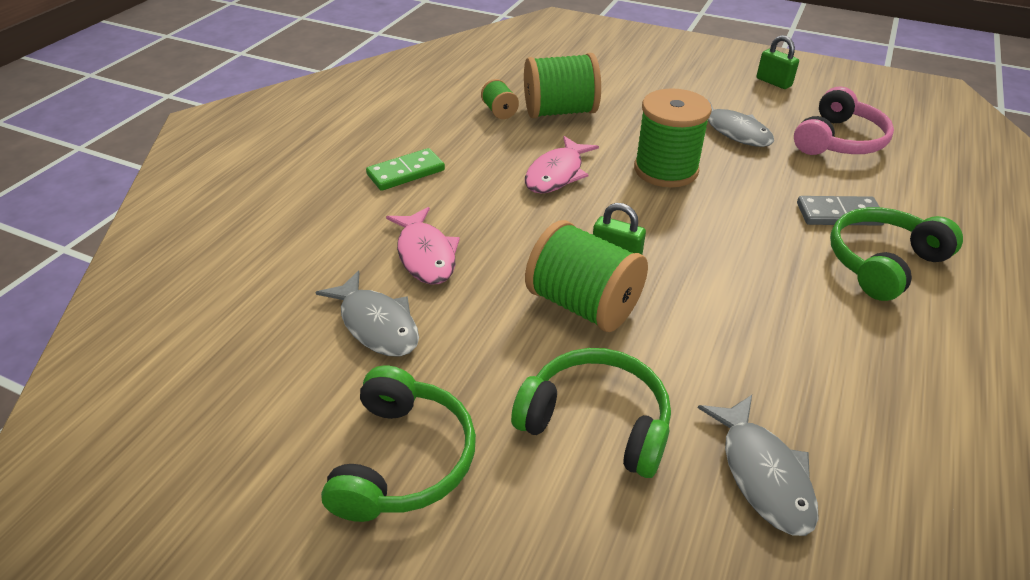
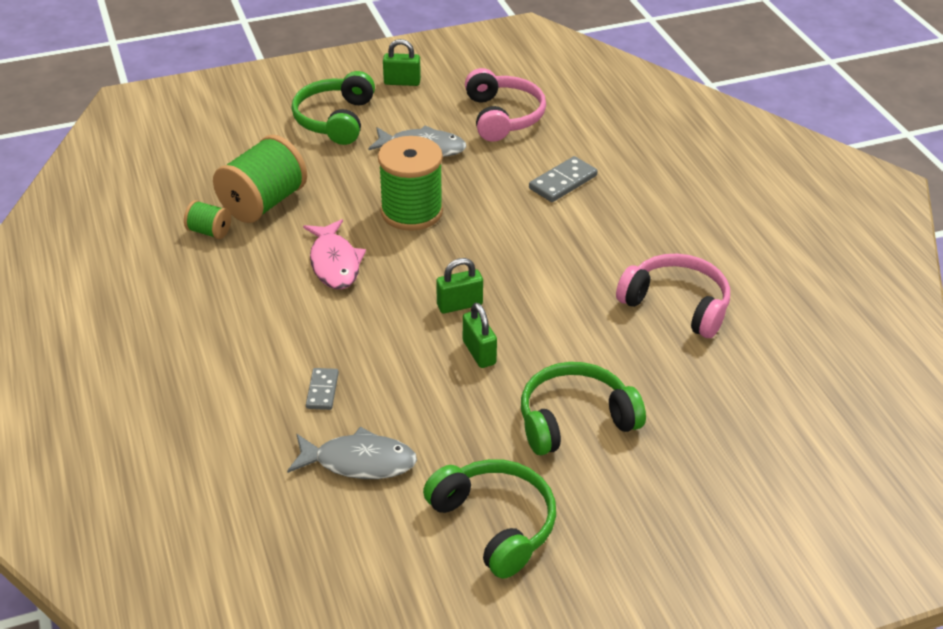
camera: 45 degrees left, 0 degrees up
green domino [366,148,445,191] -> none
pink fish [386,207,460,285] -> grey domino [306,368,339,410]
green spool [525,220,648,332] -> green padlock [463,303,497,368]
grey fish [698,395,819,536] -> none
green headphones [830,207,963,301] -> green headphones moved to [291,71,375,145]
none -> pink headphones [616,254,730,338]

